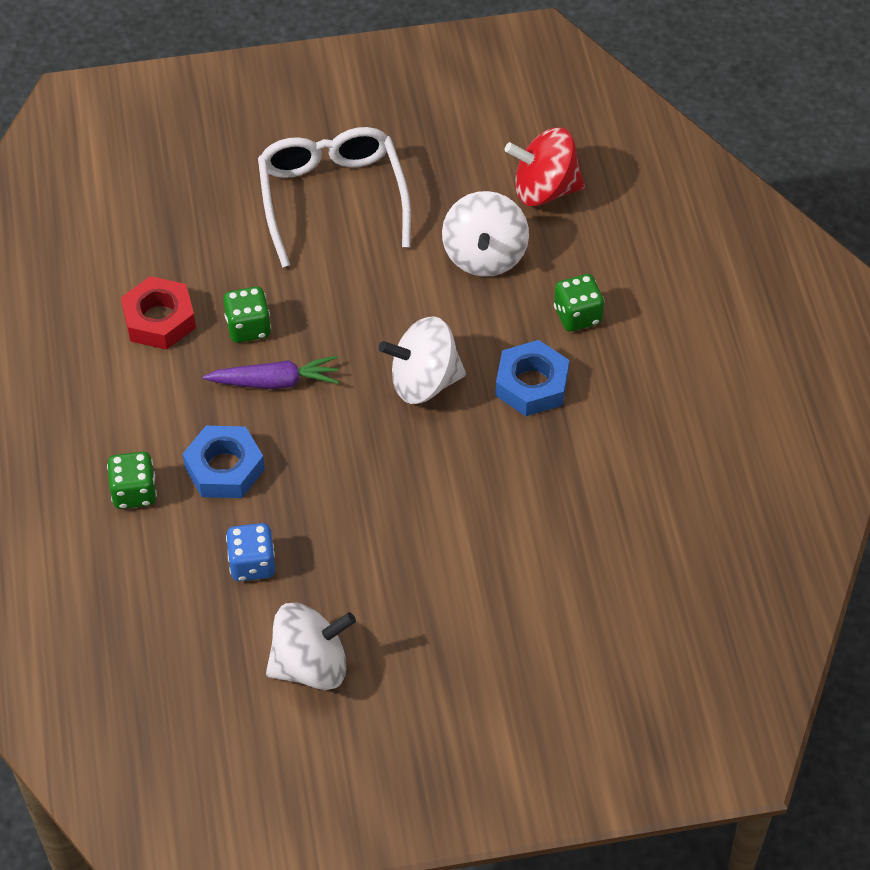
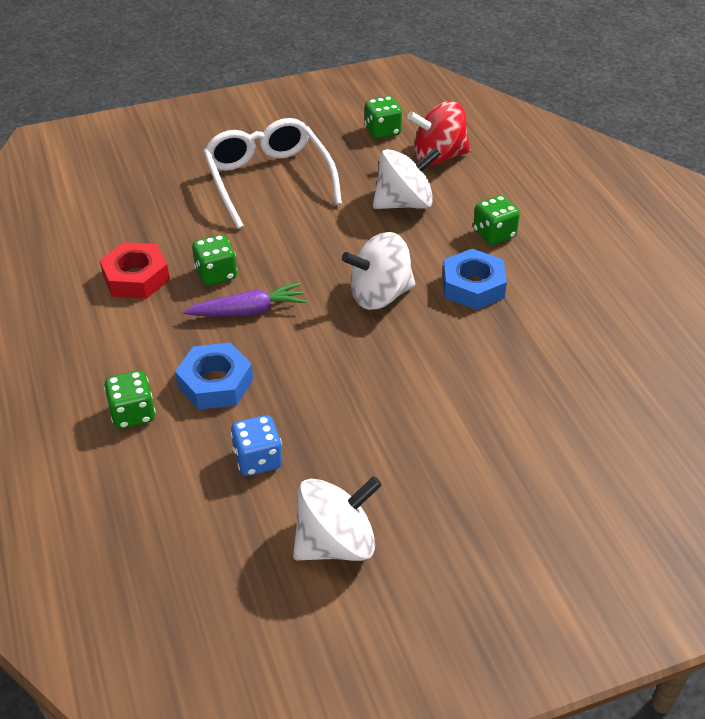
camera: 10 degrees left, 10 degrees down
white spinning top [442,191,529,277] -> white spinning top turned 105 degrees counterclockwise [373,148,441,209]
none -> green dice [364,96,402,139]

